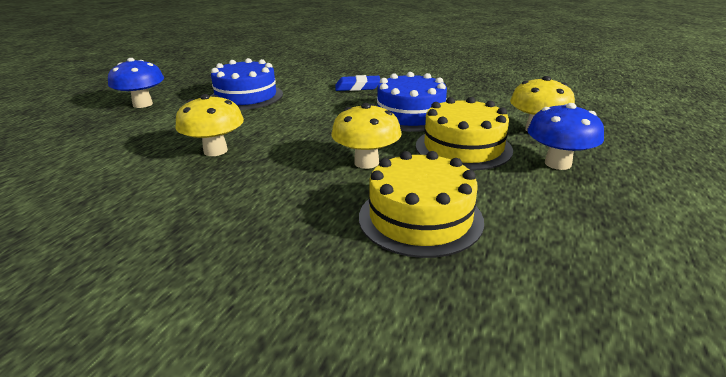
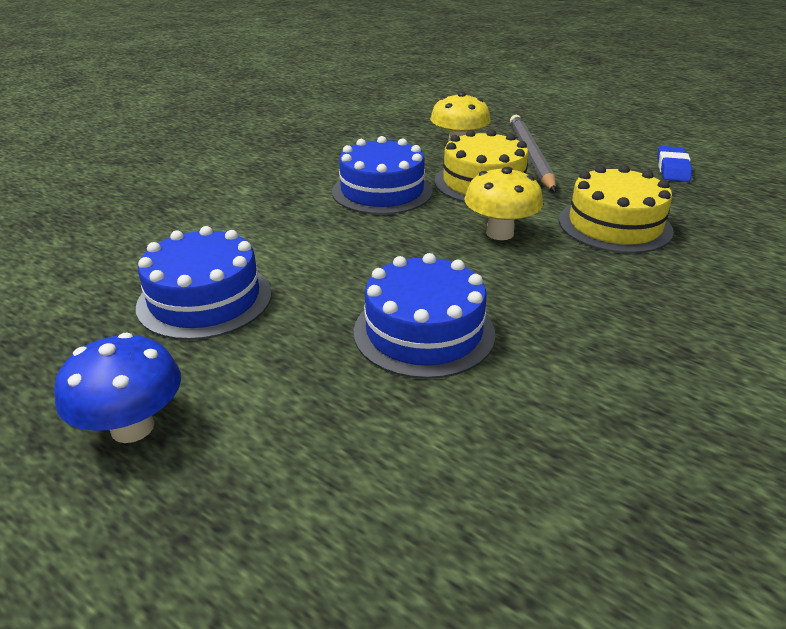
camera: 75 degrees left, 5 degrees up
yellow mushroom [175,94,244,156] -> blue cake [354,253,495,379]
blue eraser [335,75,380,91] -> blue eraser moved to [657,146,692,182]
blue mushroom [527,103,604,170] -> grey pencil [510,115,556,192]

